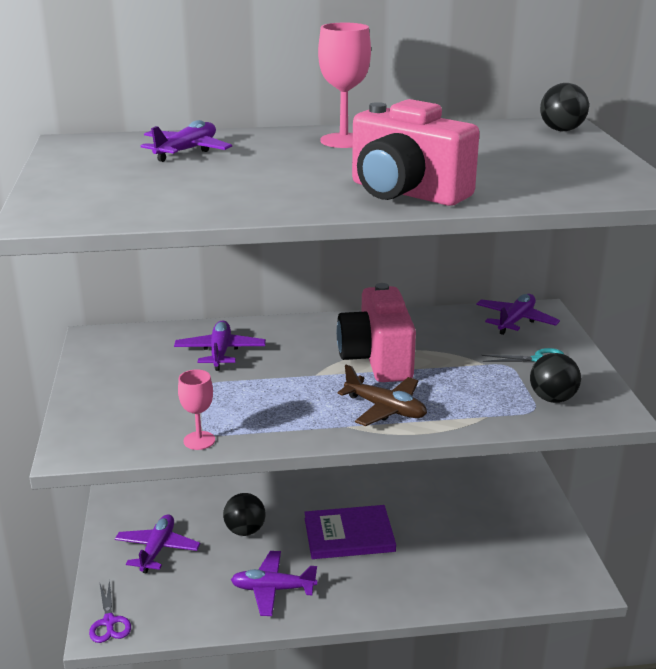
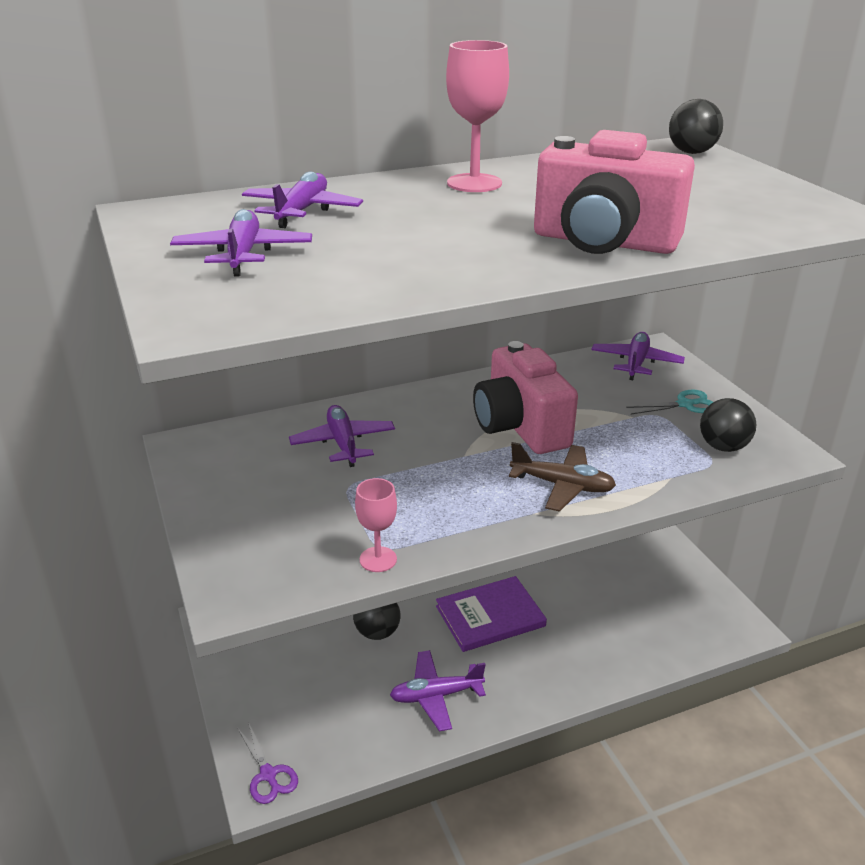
camera: 15 degrees left, 5 degrees up
purple plane [115,514,200,573] -> purple plane moved to [170,209,312,276]

